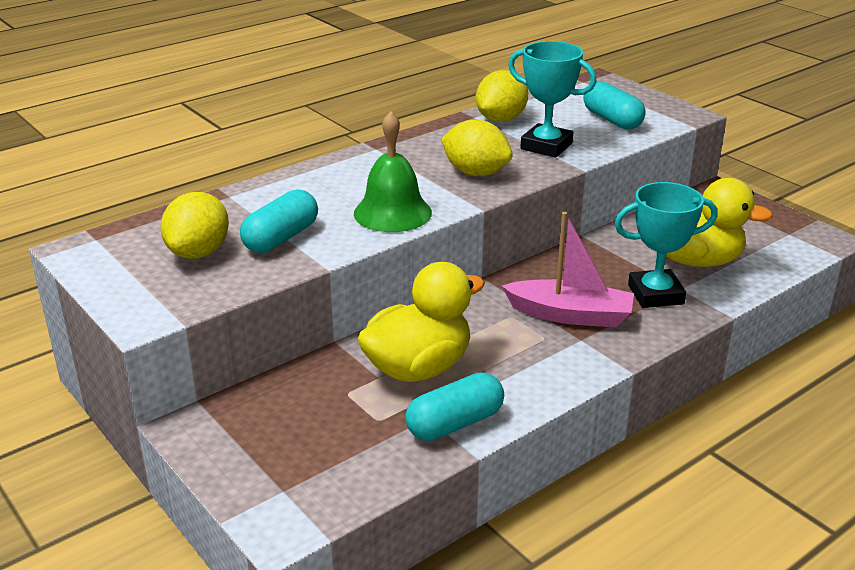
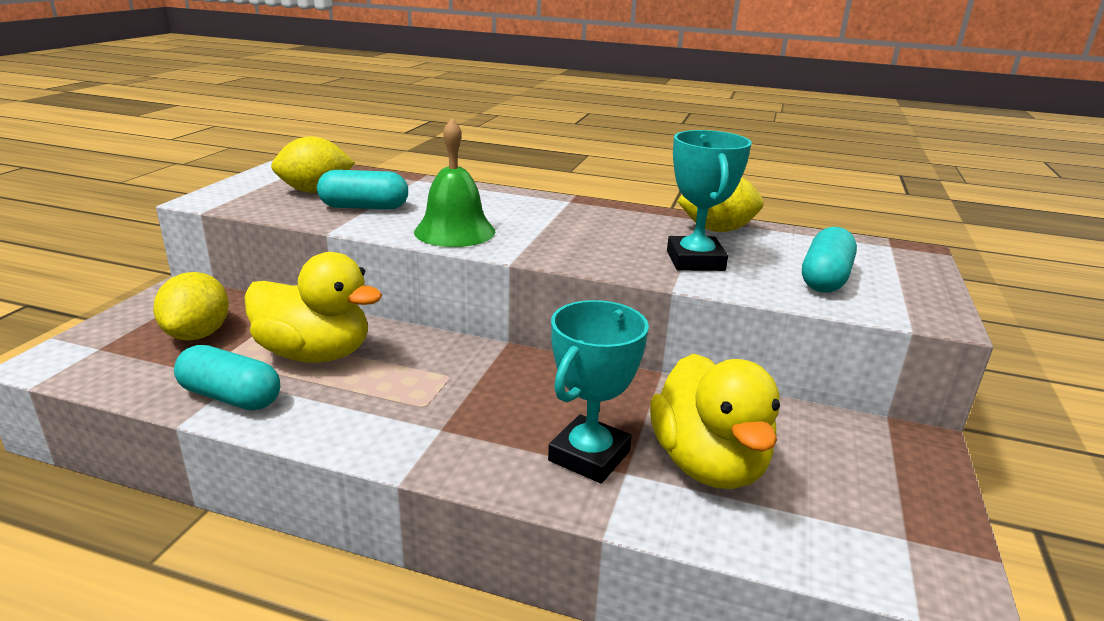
camera: 55 degrees right, 5 degrees down
yellow lemon [441,120,513,176] -> yellow lemon moved to [153,272,229,341]
pink boat [502,212,634,328] -> none
turquoise trophy [614,182,718,308] -> turquoise trophy turned 75 degrees clockwise [548,300,649,483]

